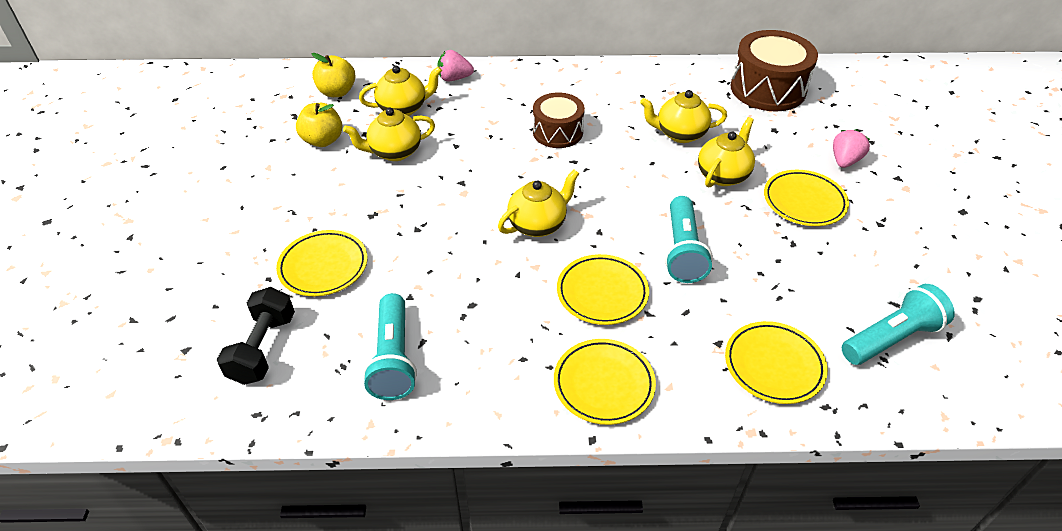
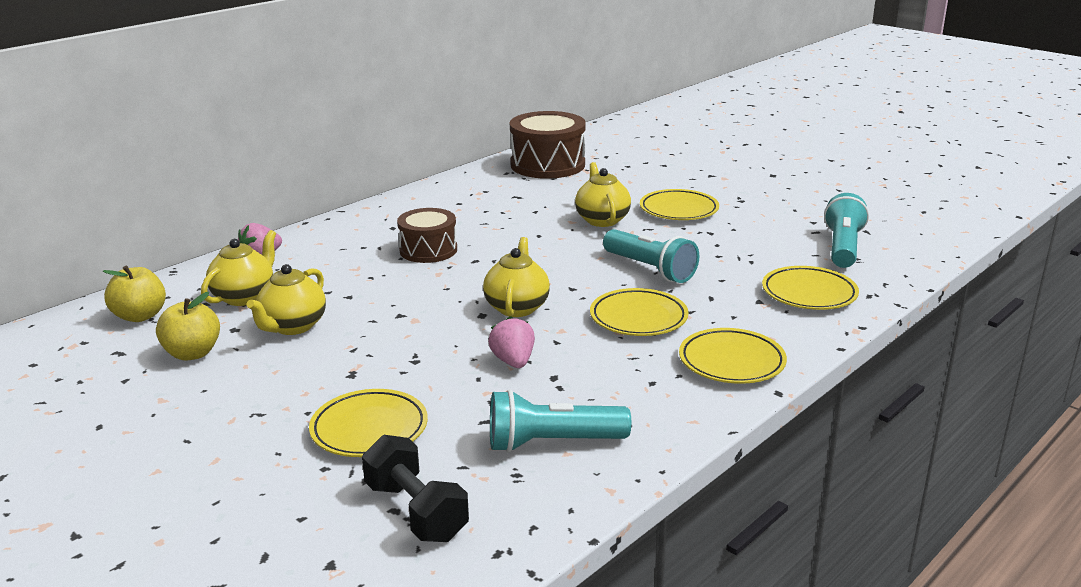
camera: 45 degrees left, 20 degrees down
turquoise flashlight [363,293,417,400] -> turquoise flashlight turned 135 degrees clockwise [490,390,631,453]
yellow teapot [640,90,727,143] -> none
pink strawberry [833,129,870,168] -> pink strawberry moved to [488,316,535,368]

